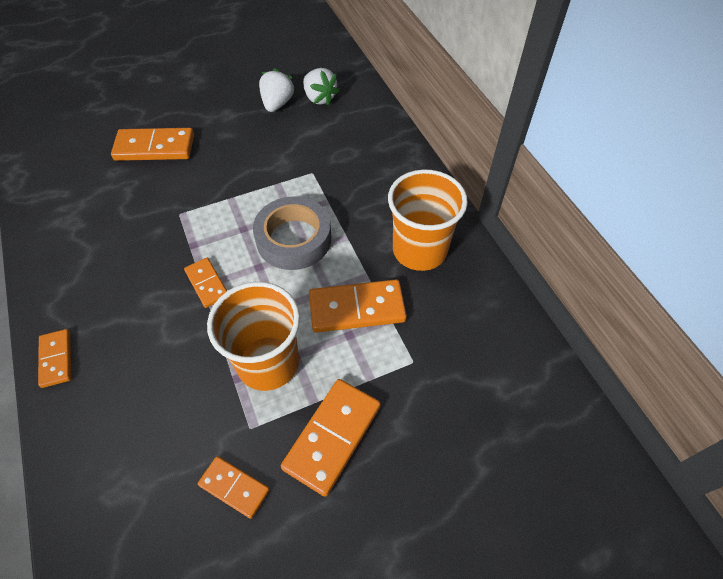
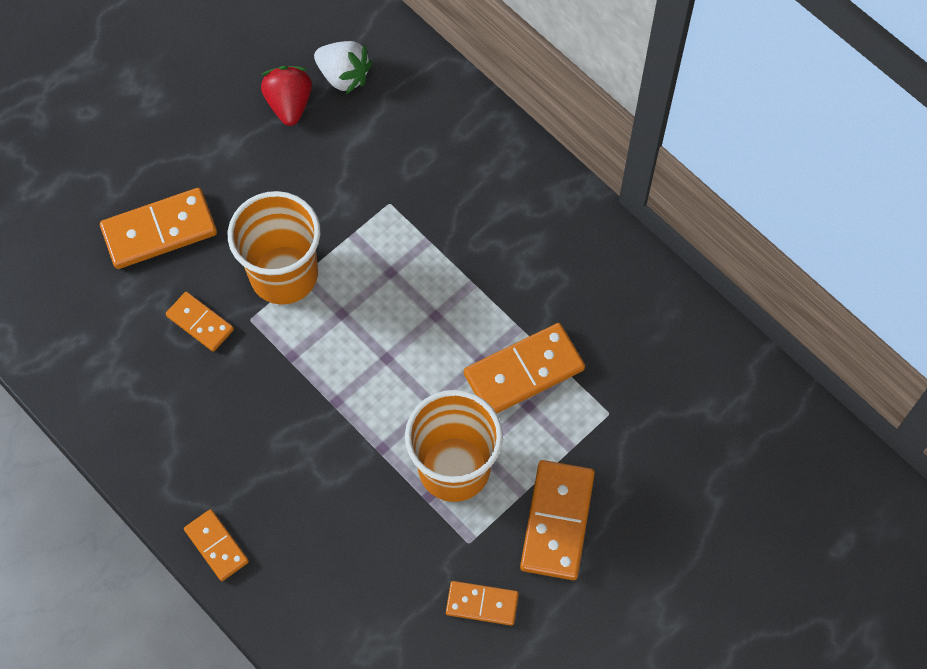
camera: 20 degrees left, 10 degrees up
orange domino [184,258,227,308] -> orange domino moved to [166,292,234,352]
grey tape [253,196,332,270] -> none
white strawberry [259,68,295,112] -> red strawberry [261,66,312,126]
orange cup [388,169,468,271] -> orange cup moved to [228,191,320,304]

